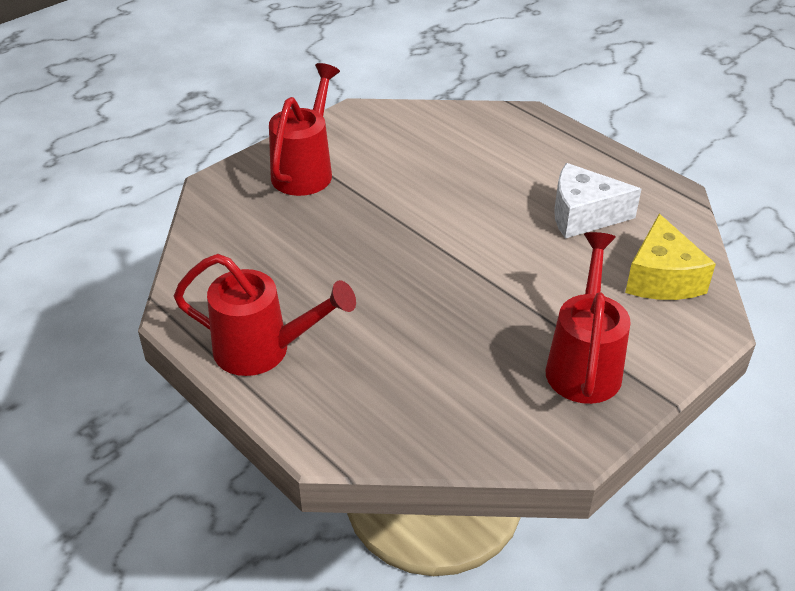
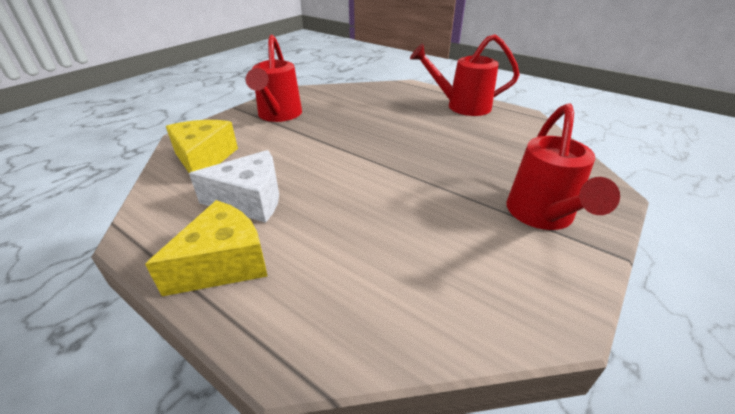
camera: 170 degrees right, 5 degrees down
none -> yellow cheese [145,200,267,296]

